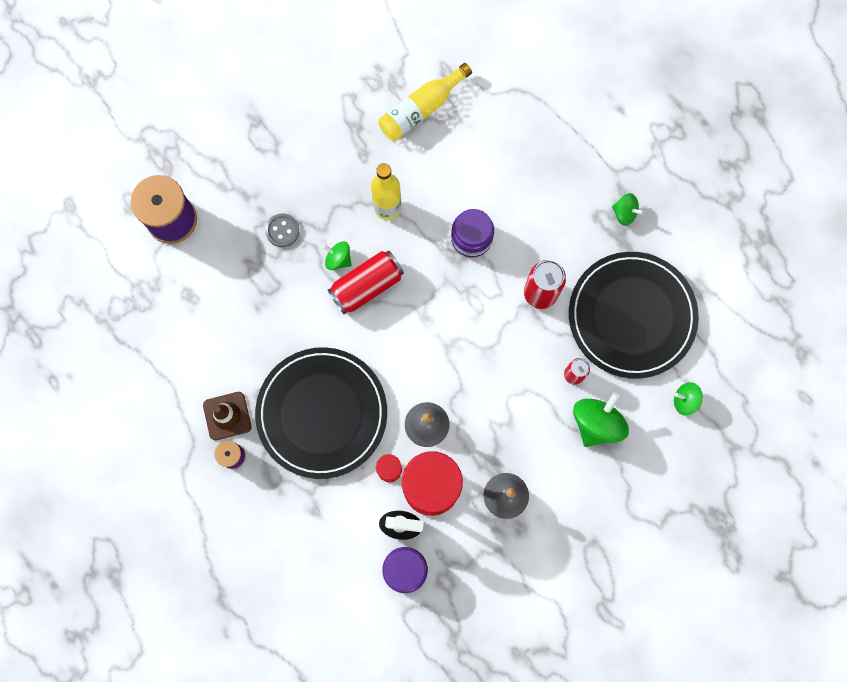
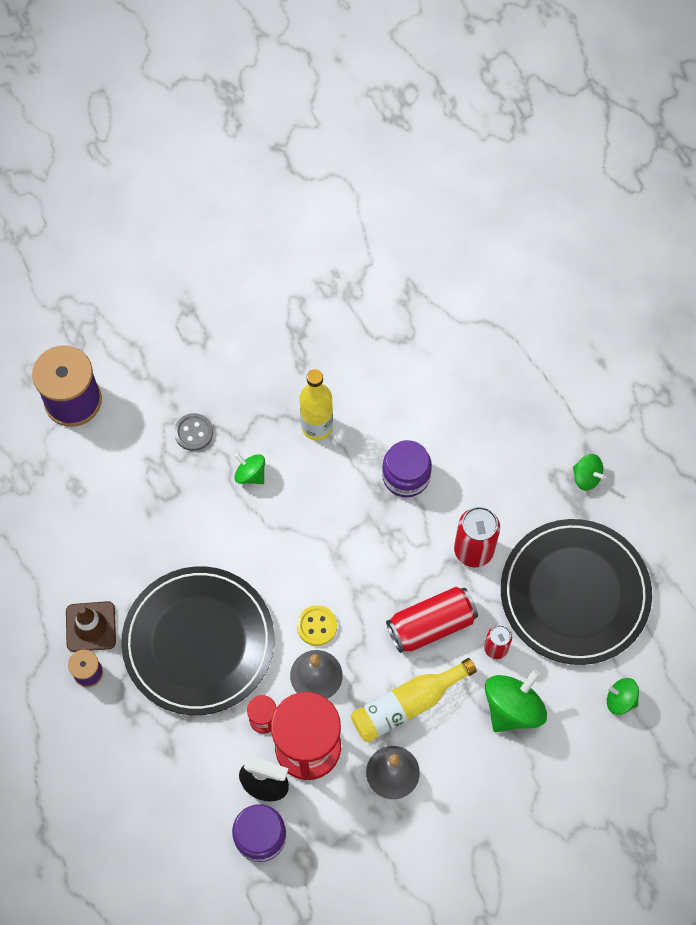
camera: 10 degrees right, 10 degrees down
red can [328,251,404,314] -> red can moved to [386,587,478,653]
yellow bottle [379,63,472,141] -> yellow bottle moved to [351,658,477,742]
none -> yellow button [297,605,337,646]

